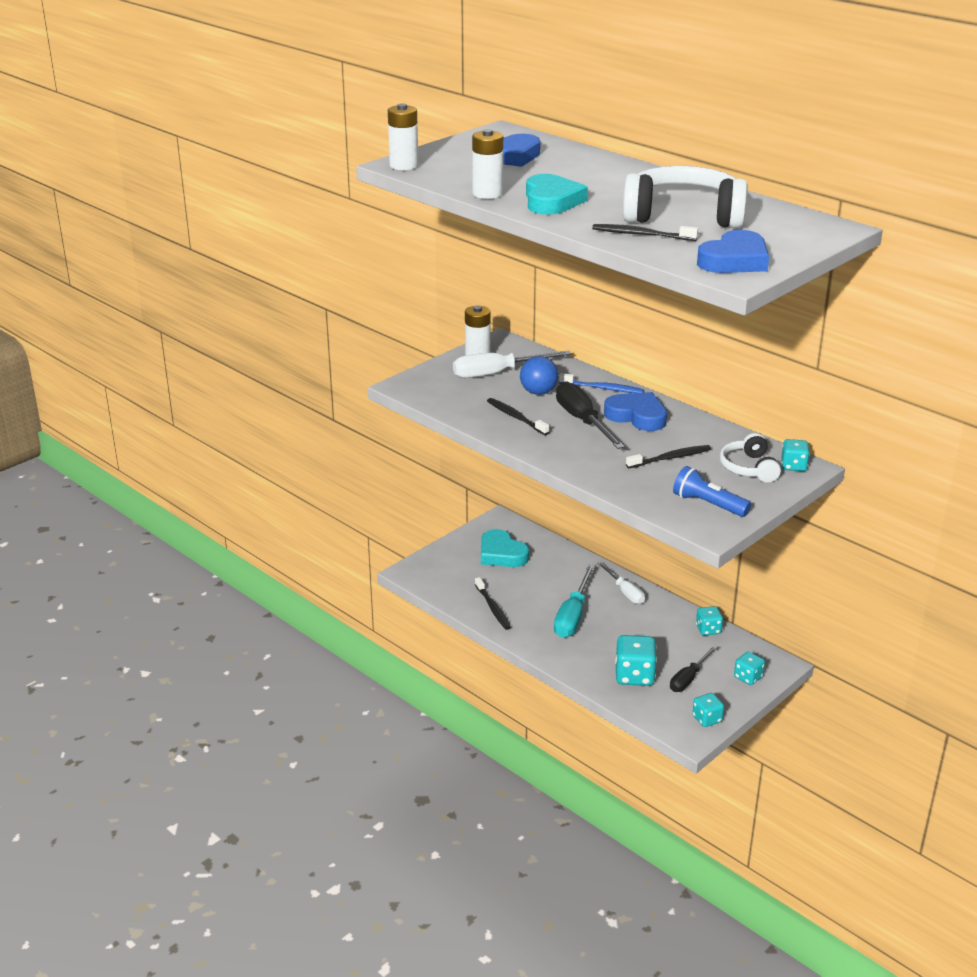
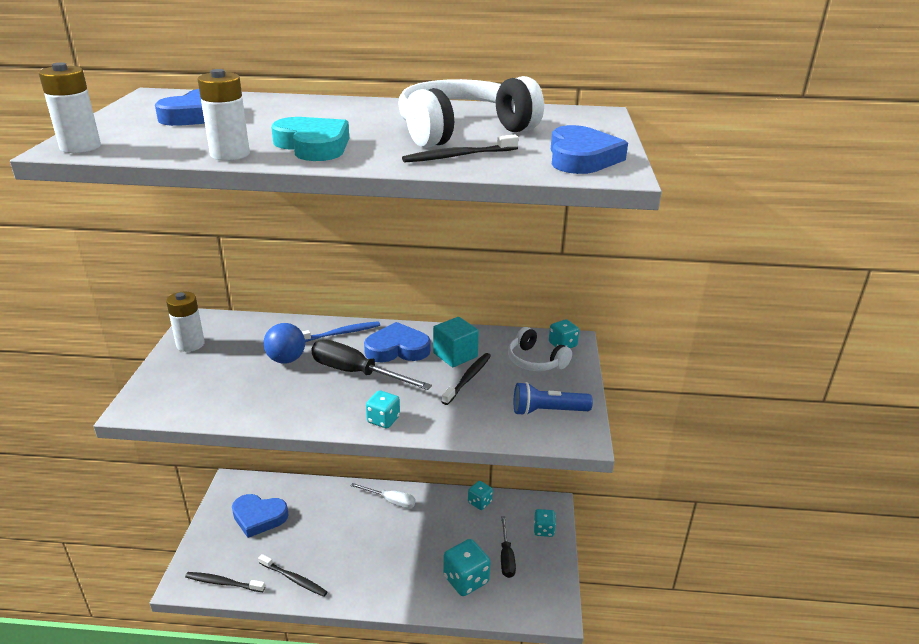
camera: 40 degrees left, 0 degrees up
white screwdriver [453,351,572,378] -> none
turquoise heart [481,529,529,567] -> blue heart [232,494,289,538]
black toothbrush [487,398,549,435] -> black toothbrush moved to [185,572,265,592]
turquoise screwdriver [554,564,595,638] -> none
turquoise dice [692,693,724,727] -> turquoise dice moved to [366,390,400,428]
none -> turquoise cube [433,317,479,367]

